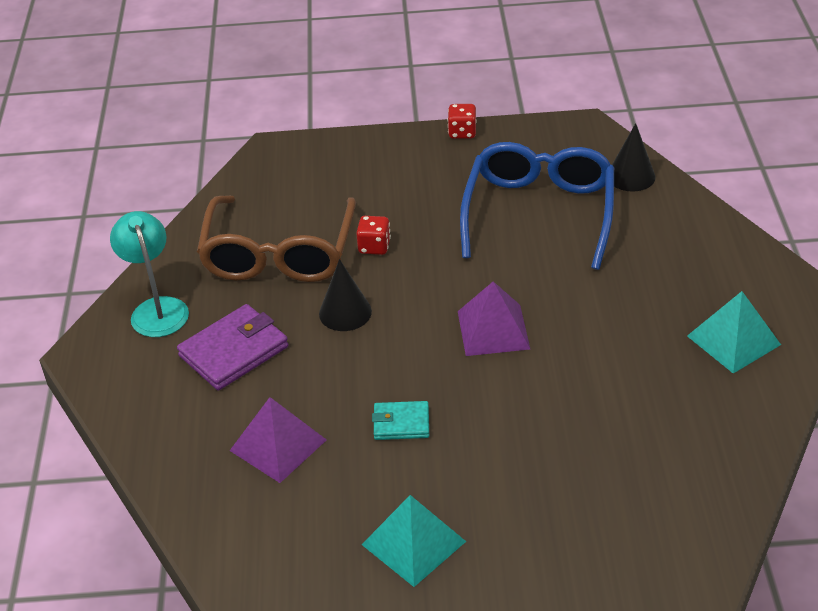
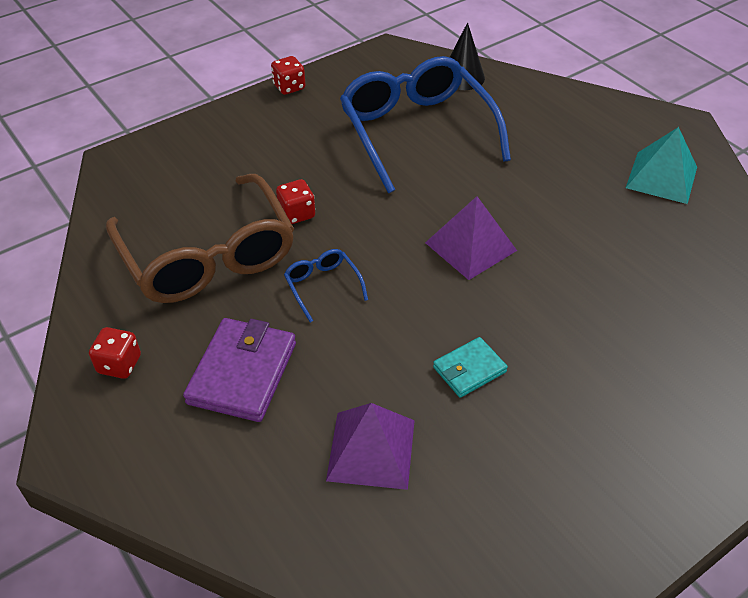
camera: 35 degrees left, 5 degrees up
turquoise lamp [110,211,189,337] -> red dice [89,327,141,379]
black cone [319,259,372,331] -> blue glasses [284,249,368,322]
turquoise pyramid [361,495,466,587] -> none

